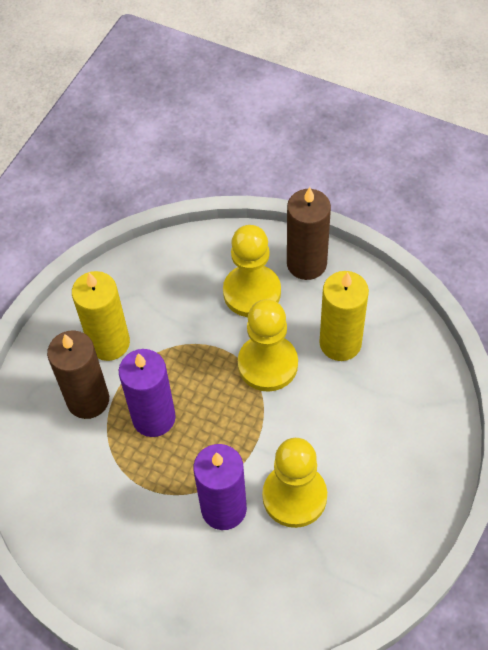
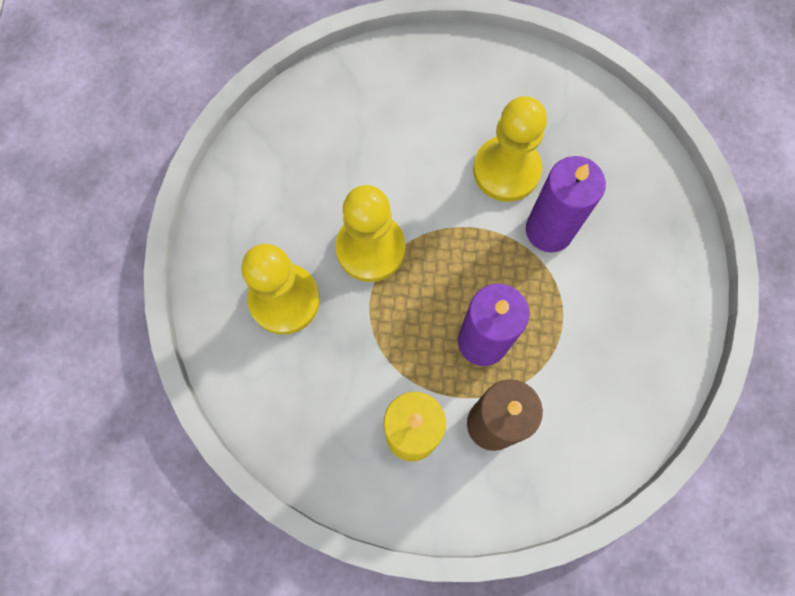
camera: 115 degrees left, 15 degrees up
brown candle [287,187,331,280] -> none
yellow candle [320,271,369,361] -> none

